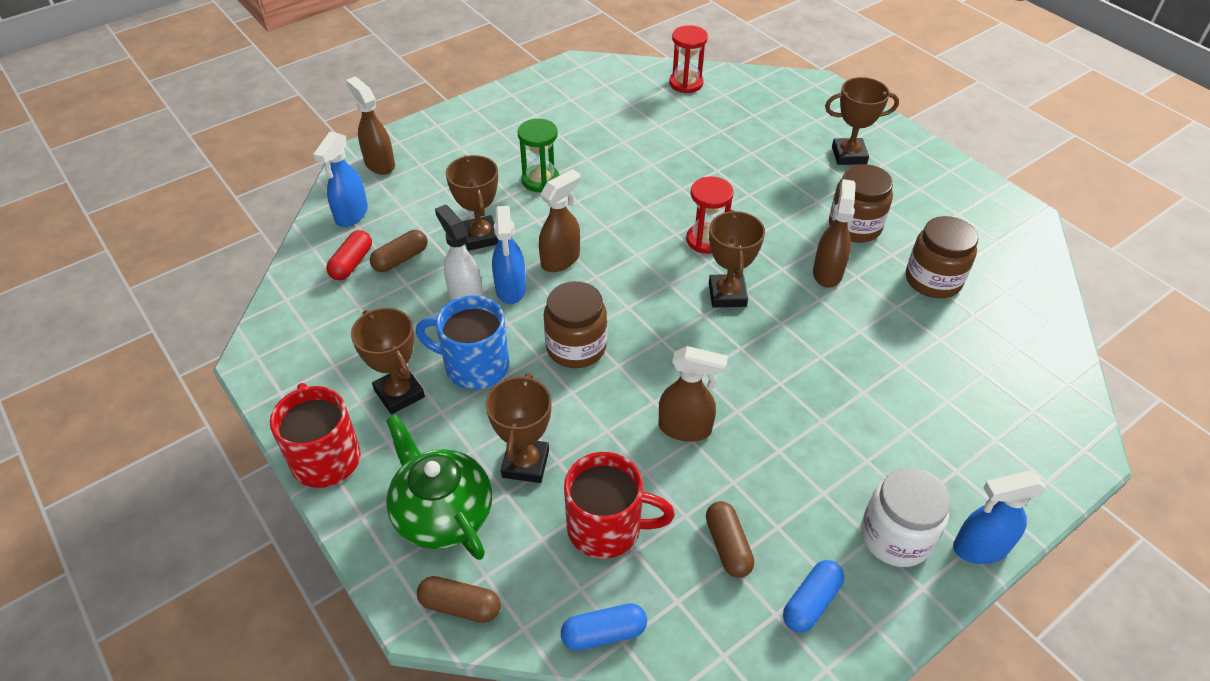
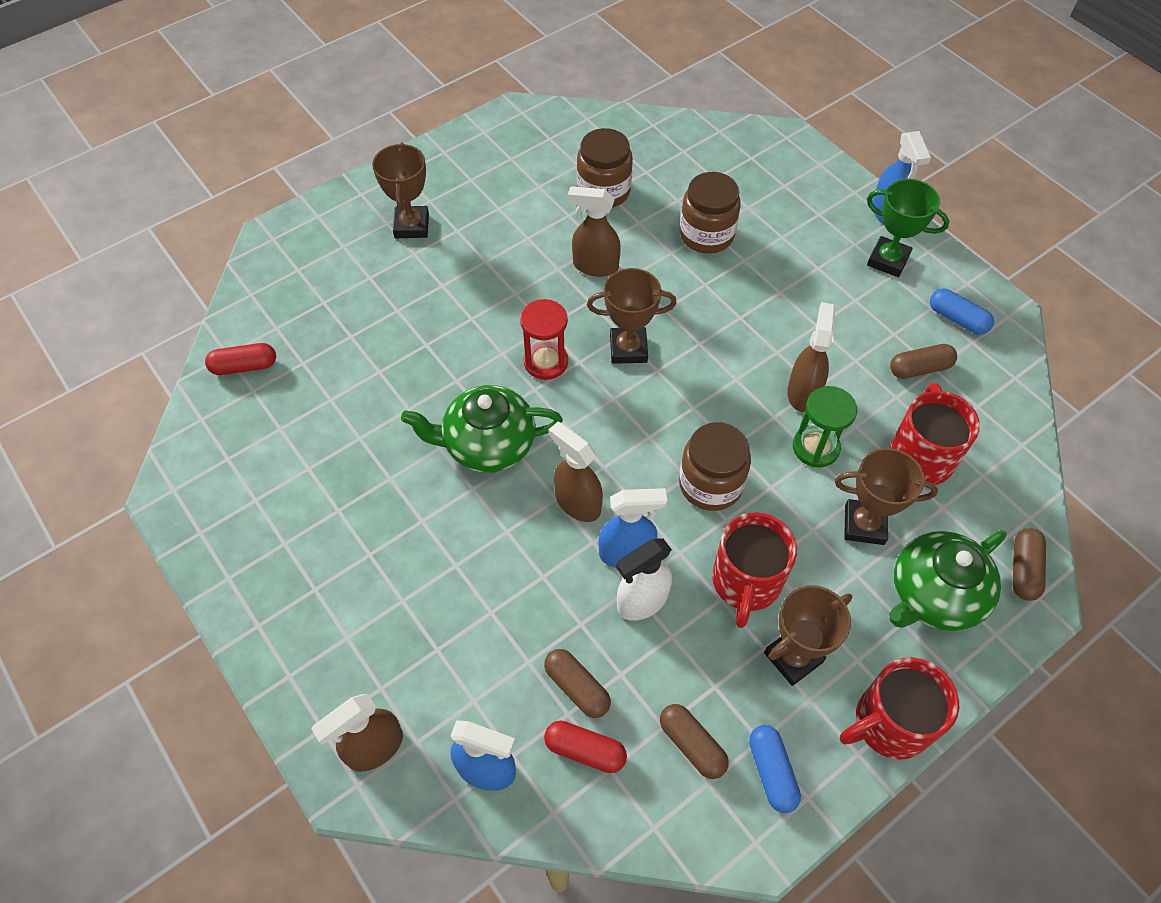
camera: 90 degrees left, 10 degrees up
blue mug [416,295,509,390] -> red mug [712,512,797,628]
brown trophy [446,155,499,250] -> none
green hourglass [517,119,559,192] -> green hourglass moved to [793,386,857,468]
blue capsule [561,603,647,651] -> blue capsule moved to [749,725,801,813]
red hourglass [669,25,708,93] -> red capsule [205,343,276,375]
brown jar [829,164,893,243] -> brown jar moved to [680,172,741,253]
white jar [861,467,950,567] -> green trophy [867,179,949,277]
none -> green teapot [401,385,563,473]
none -> brown capsule [660,704,729,779]

